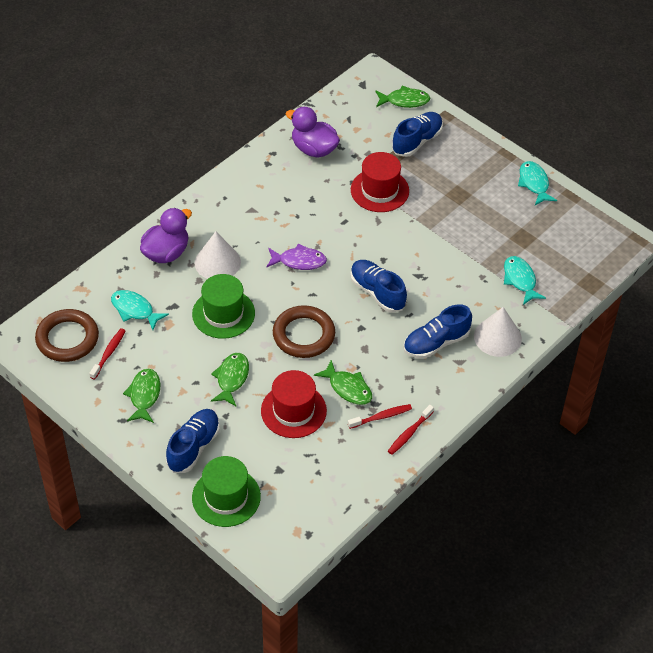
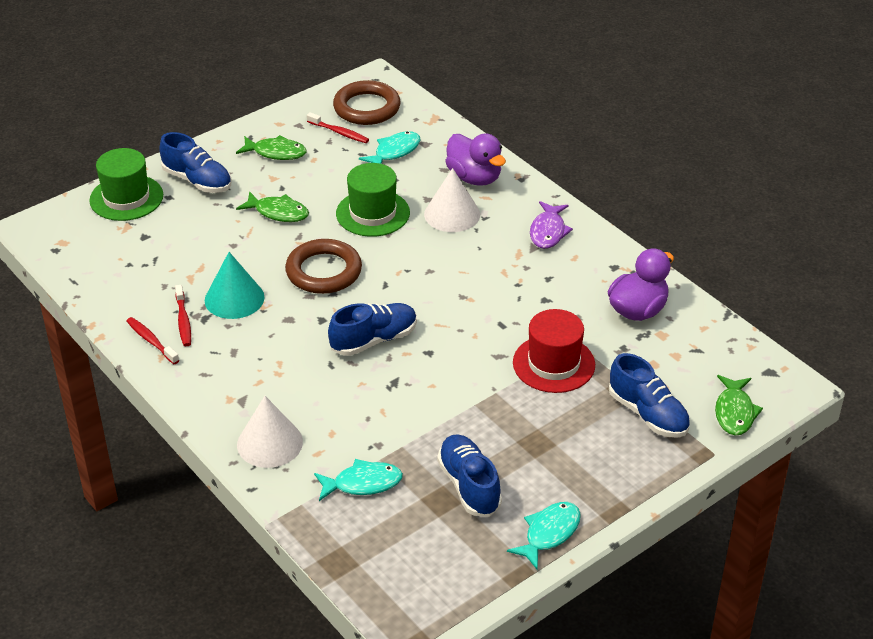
camera: 100 degrees right, 10 degrees down
red hat [261,370,327,438] -> none
purple fish [267,243,327,270] -> purple fish moved to [530,201,573,249]
green fish [314,360,372,405] -> turquoise cone [205,252,265,319]
blue shoe [403,304,472,359] -> blue shoe moved to [437,434,502,517]
turquoise fish [518,161,557,205] -> turquoise fish turned 45 degrees counterclockwise [507,502,581,569]

